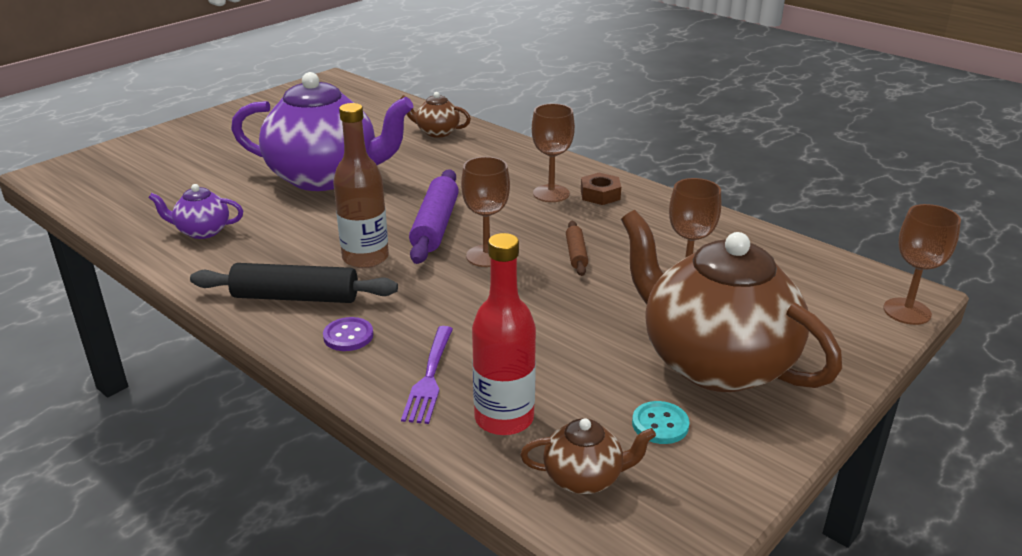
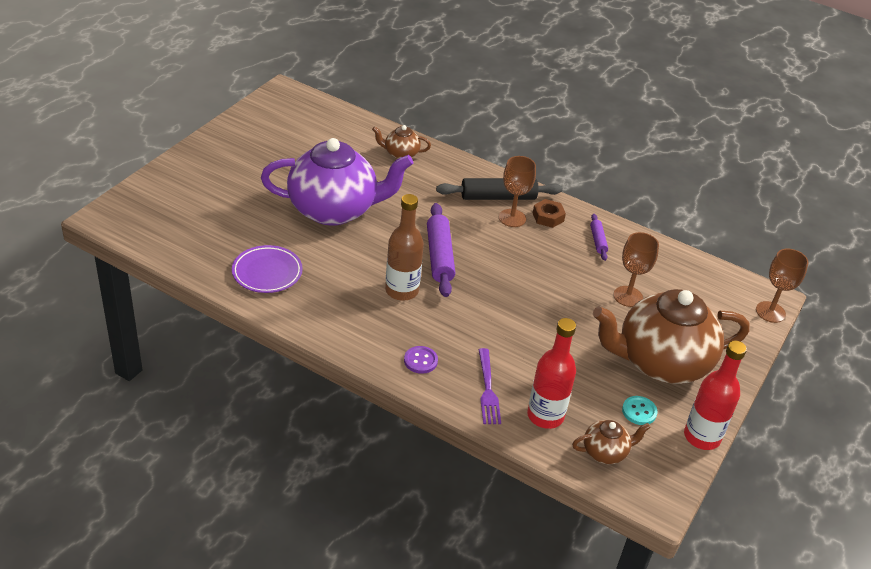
camera: 15 degrees left, 10 degrees up
purple teapot [148,184,243,239] -> purple plate [232,245,303,293]
black rolling pin [190,263,398,303] -> black rolling pin moved to [436,178,563,200]
brown goblet [461,157,510,267] -> none
brown rolling pin [566,221,588,276] -> none
brown teapot [621,210,842,392] -> brown teapot turned 45 degrees counterclockwise [593,289,750,384]
none -> purple rolling pin [590,214,608,261]
none -> red bottle [684,341,747,450]

